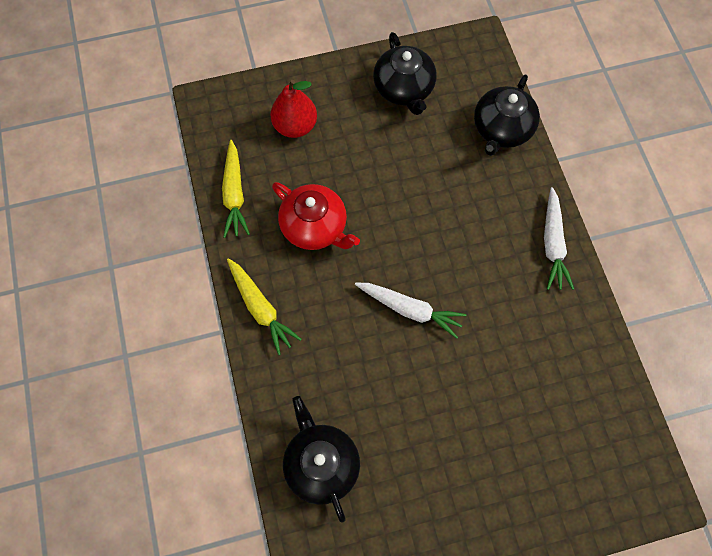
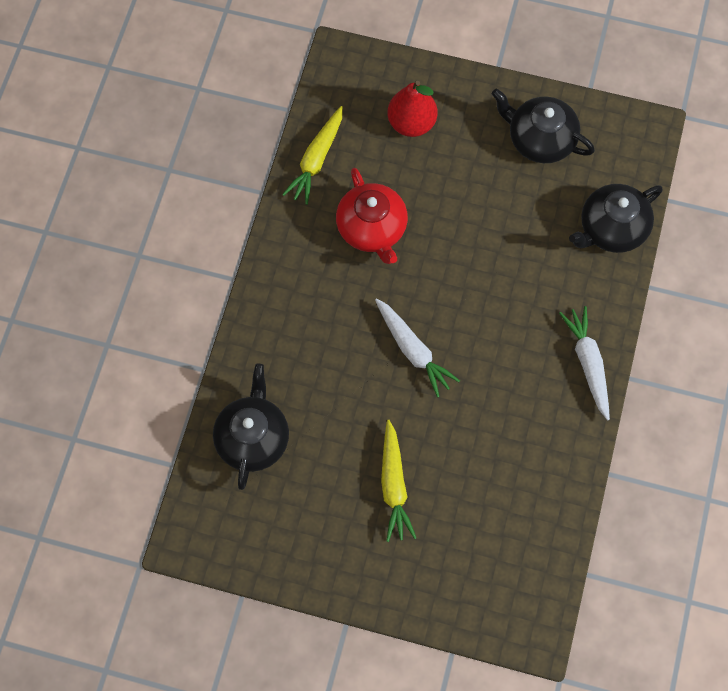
camera: 30 degrees right, 0 degrees up
yellow carrot [227,258,302,355] -> yellow carrot moved to [381,420,416,542]
black teapot [373,32,437,115] -> black teapot turned 105 degrees clockwise [492,89,595,163]
white carrot [544,187,574,290] -> white carrot turned 135 degrees clockwise [559,306,610,421]

